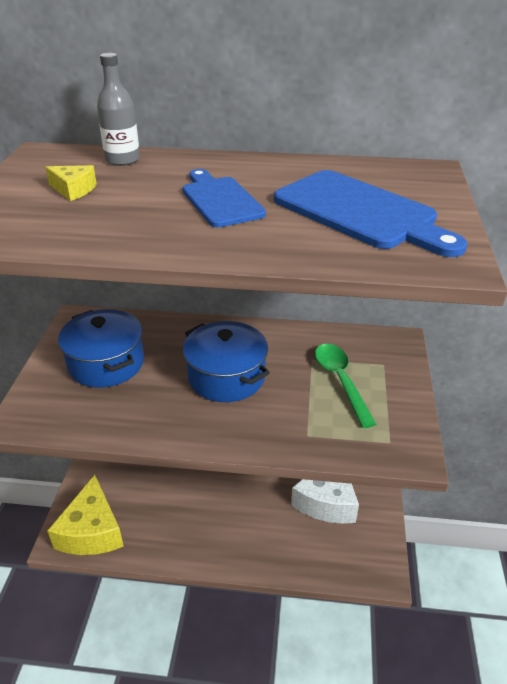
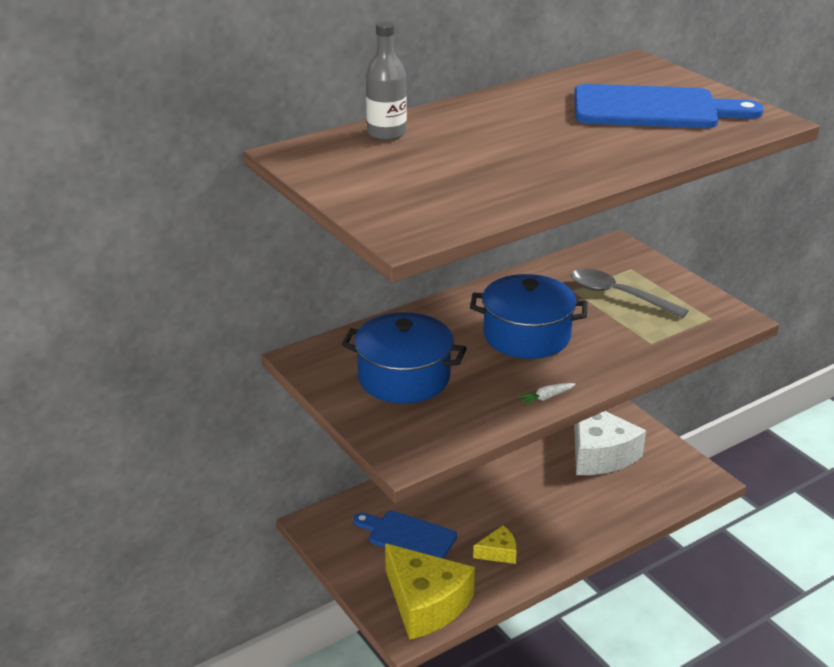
camera: 40 degrees left, 5 degrees down
yellow cheese [45,165,97,201] -> yellow cheese moved to [473,525,517,564]
blue cutting board [182,169,266,227] -> blue cutting board moved to [353,511,457,559]
green spoon [315,344,377,428] -> grey spoon [571,269,689,318]
none -> white carrot [517,383,576,406]

